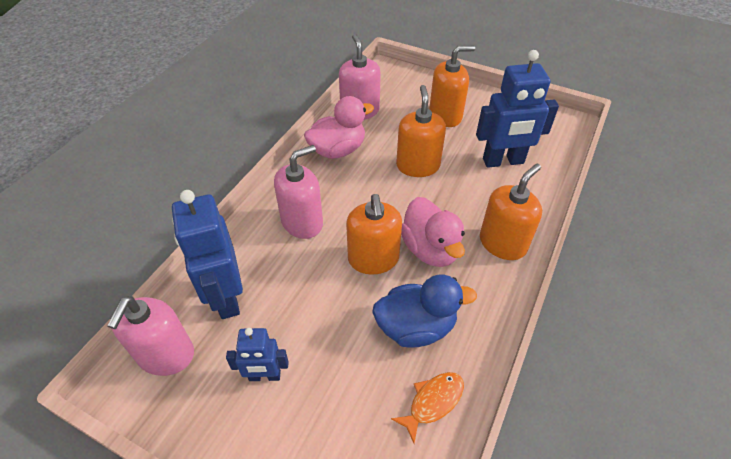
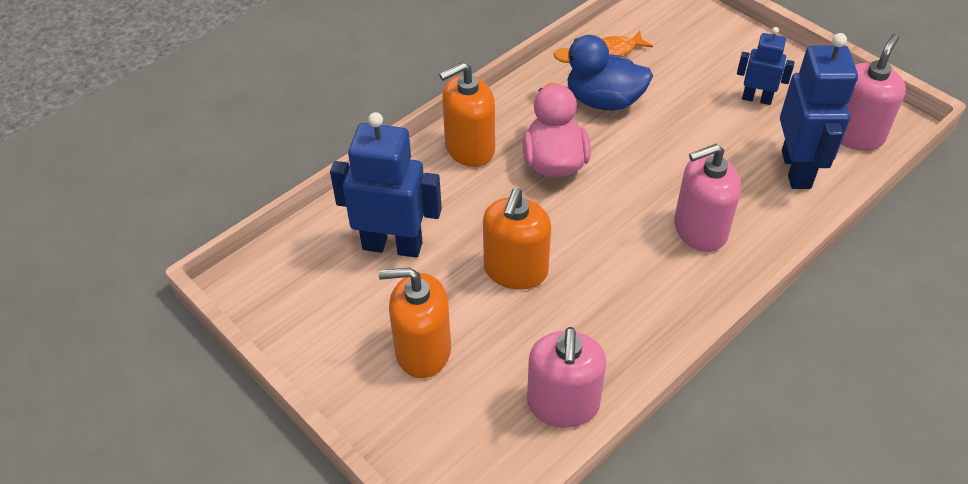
camera: 160 degrees left, 0 degrees up
pink duck [304,96,374,159] -> none
orange soap dispenser [346,194,402,274] -> none

